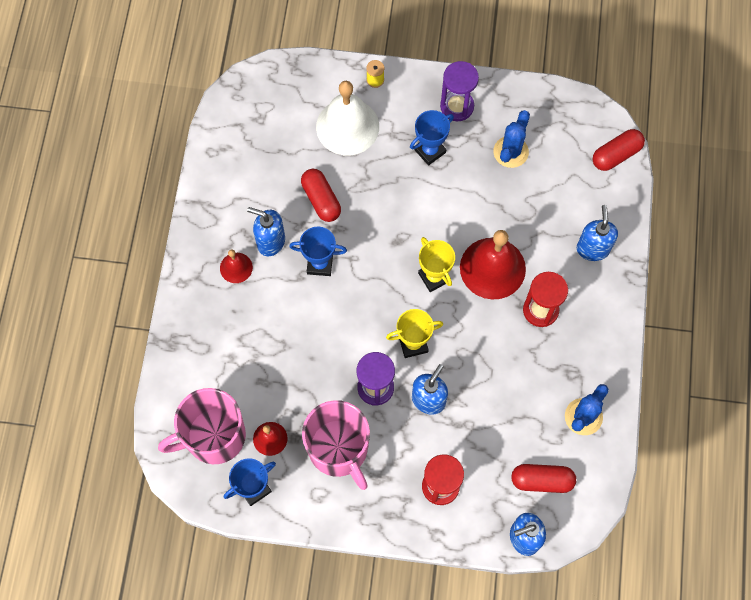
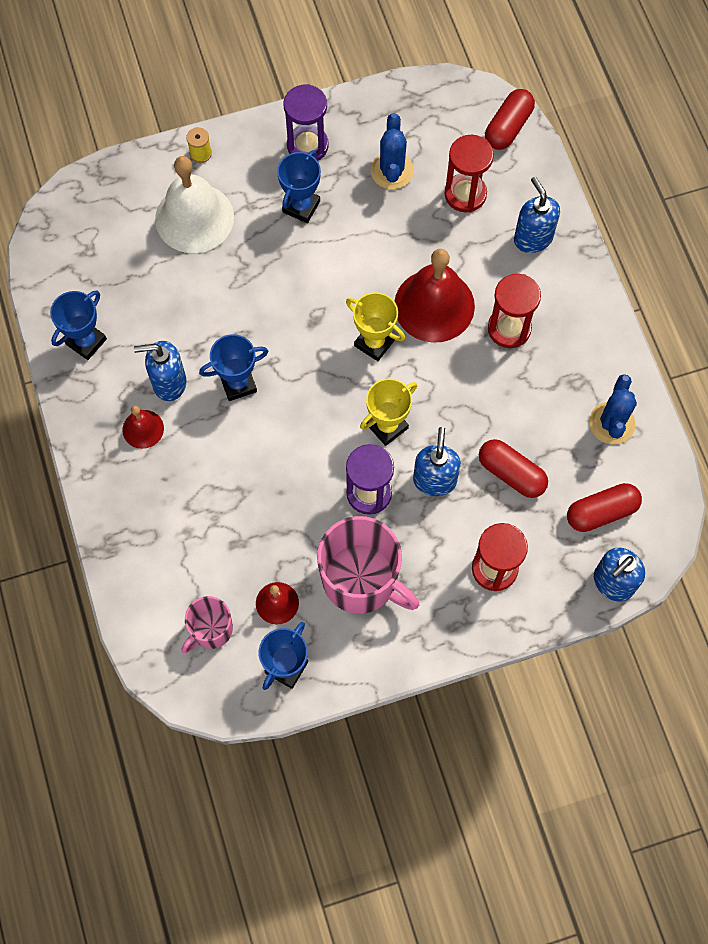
camera: 25 degrees left, 0 degrees up
pink mug [158,388,246,464] -> pink mug [182,596,233,653], size x0.55
red capsule [301,169,341,222] -> red capsule moved to [479,439,548,498]
none -> blue trophy [50,291,107,360]
none -> red hourglass [445,135,494,212]

